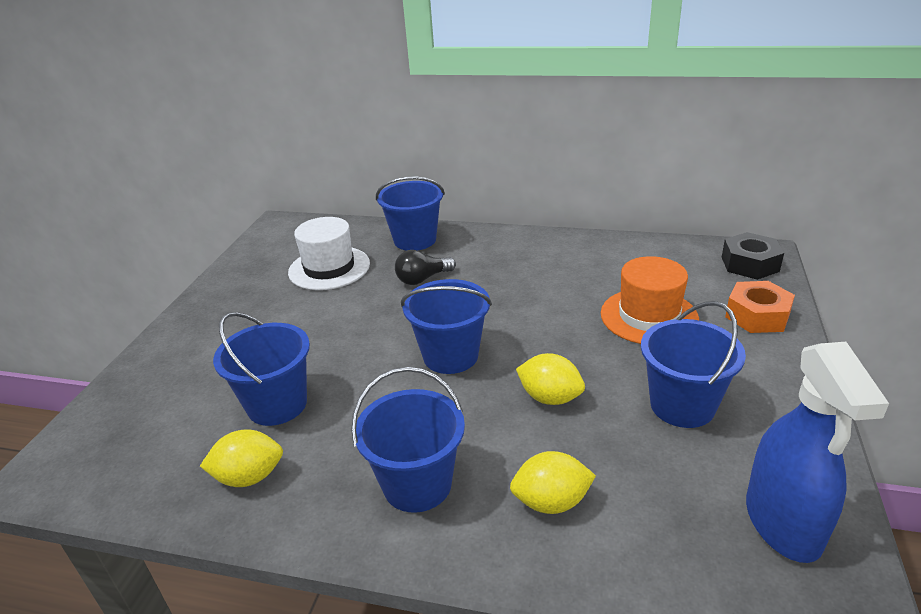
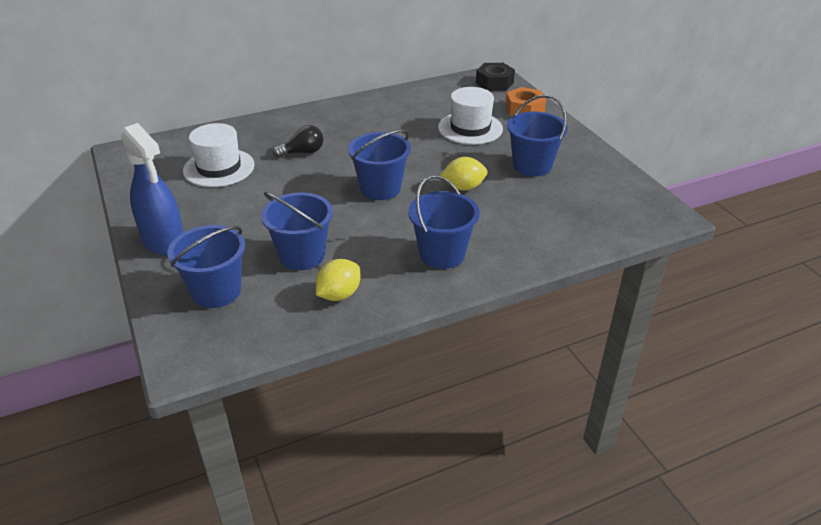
camera: 40 degrees left, 5 degrees up
blue bucket [376,177,445,251] -> blue bucket moved to [168,225,245,308]
black light bulb [395,250,456,285] -> black light bulb turned 135 degrees counterclockwise [273,125,323,158]
yellow lemon [510,451,596,514] -> none
orange hat [601,256,699,344] -> white hat [438,87,503,145]
blue spray bottle [746,342,889,563] -> blue spray bottle moved to [121,123,184,256]

